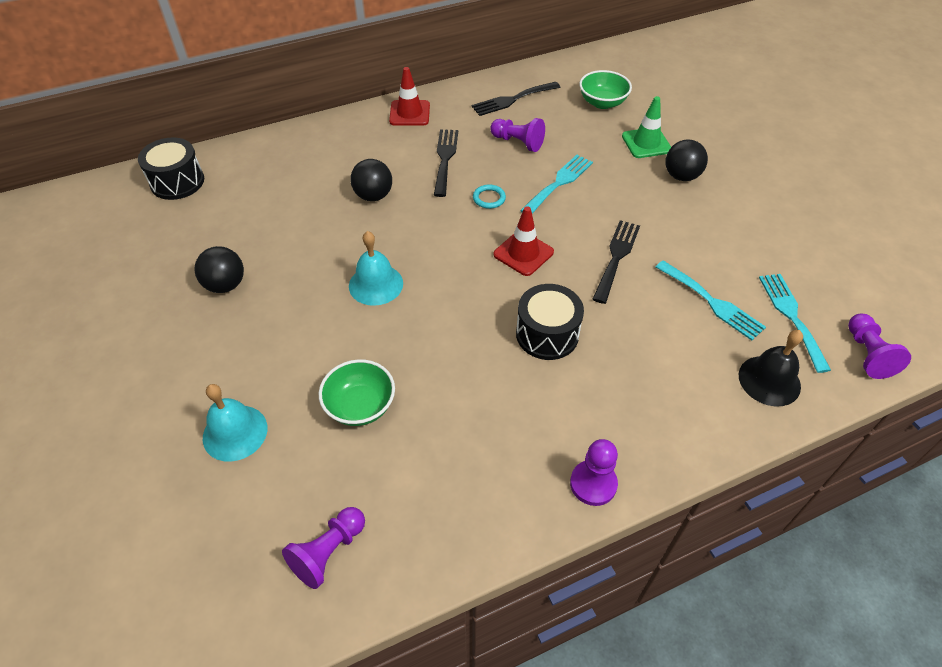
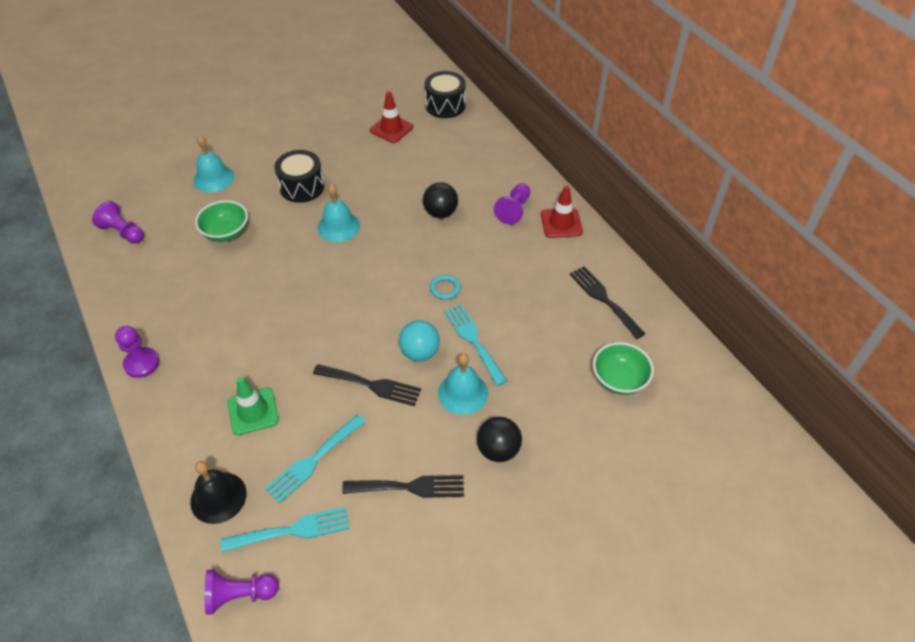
camera: 85 degrees right, 0 degrees up
black ball [194,246,244,293] -> none
black fork [434,129,458,197] -> black fork moved to [342,475,464,498]
purple pawn [490,118,545,152] -> purple pawn moved to [494,183,530,225]
red traffic cone [493,206,554,276] -> red traffic cone moved to [370,91,413,143]
black drum [516,284,584,360] -> black drum moved to [274,150,324,203]
turquoise fork [520,155,593,214] -> turquoise fork turned 150 degrees counterclockwise [444,304,507,386]
green traffic cone [622,96,671,158] -> green traffic cone moved to [228,377,279,435]
none -> turquoise ball [399,320,440,362]
none -> turquoise bell [438,353,488,415]

